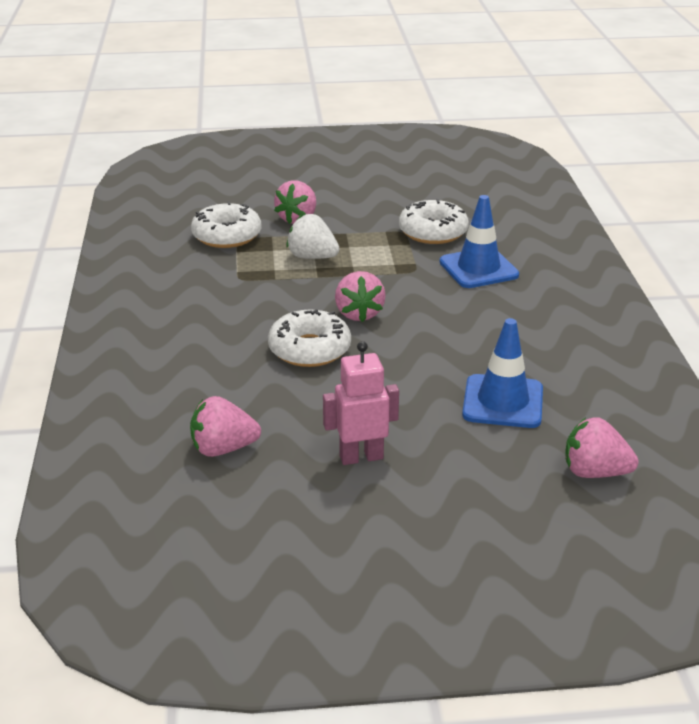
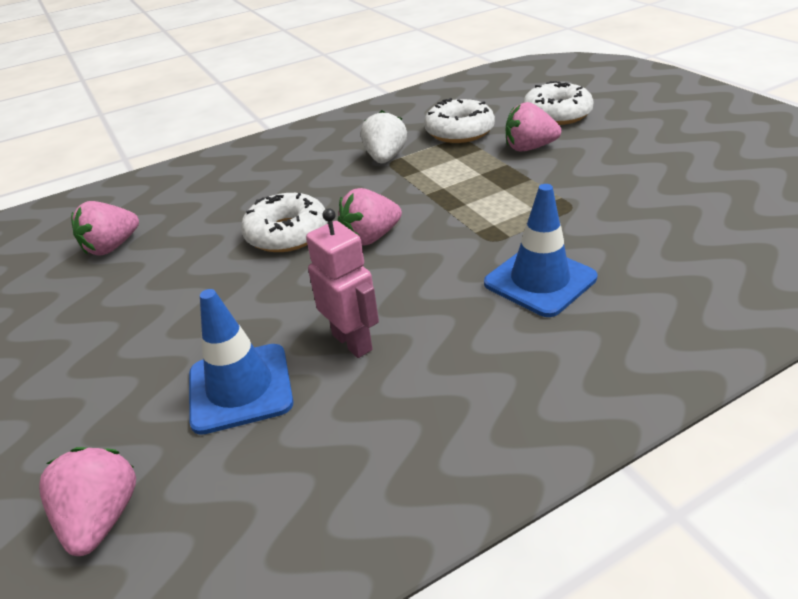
camera: 70 degrees right, 5 degrees up
pink strawberry [190,396,261,457] -> pink strawberry turned 105 degrees counterclockwise [71,201,139,256]
white strawberry [286,214,340,259] -> white strawberry moved to [361,110,407,164]
pink robot [323,341,399,465] -> pink robot moved to [306,208,379,358]
white donut [399,199,469,244] -> white donut moved to [523,81,594,125]

